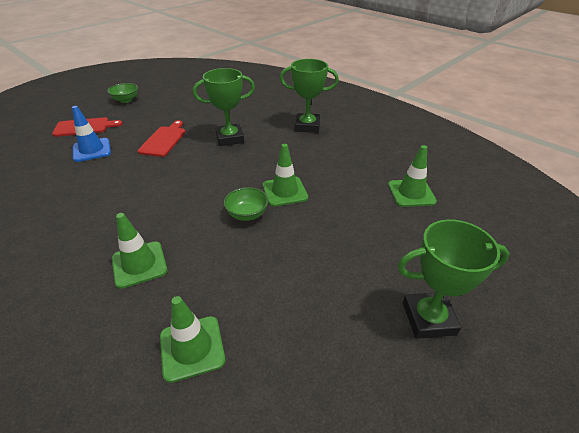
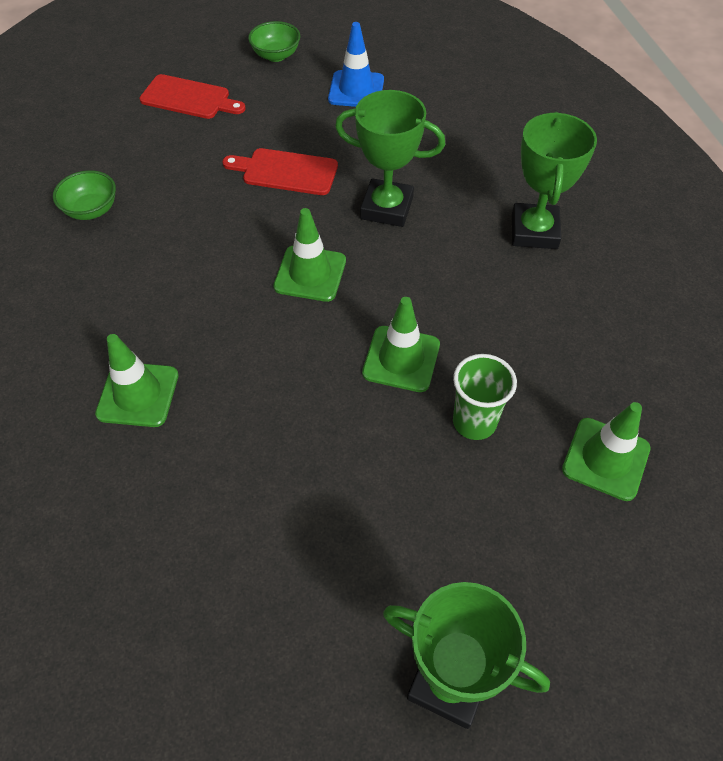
camera: 30 degrees right, 15 degrees up
blue traffic cone [72,106,111,162] -> blue traffic cone moved to [328,22,384,107]
red cutting board [138,120,185,157] -> red cutting board turned 120 degrees counterclockwise [223,148,338,195]
green traffic cone [160,296,225,383] -> green traffic cone moved to [274,208,346,302]
green bowl [224,187,269,221] -> green bowl moved to [53,170,116,220]
green trophy [280,59,339,133] -> green trophy turned 60 degrees clockwise [512,112,597,249]
none -> green cup [453,354,517,440]

